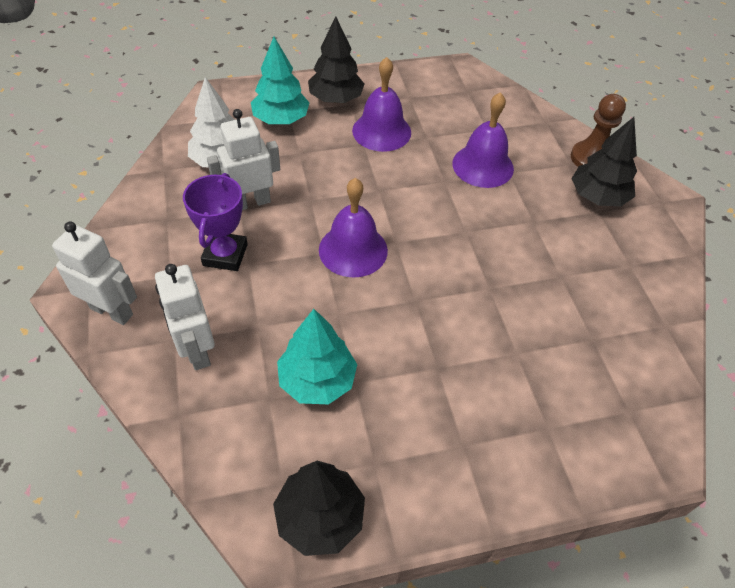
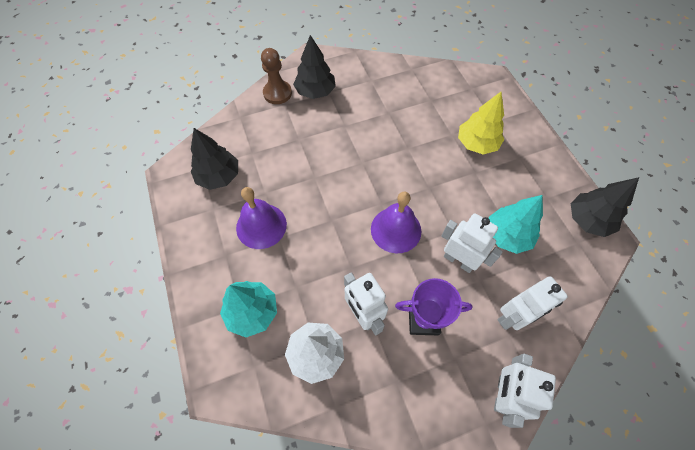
camera: 95 degrees left, 10 degrees up
black tree [308,17,364,103] -> black tree moved to [191,128,238,190]
purple bell [452,92,514,188] -> none
none -> white robot [441,213,503,273]
none -> yellow tree [458,92,504,154]

